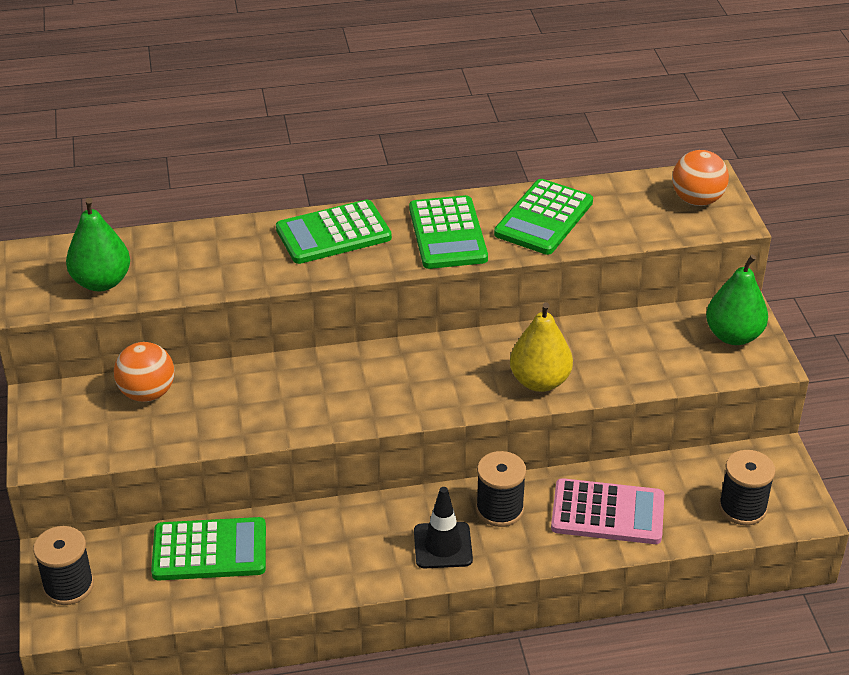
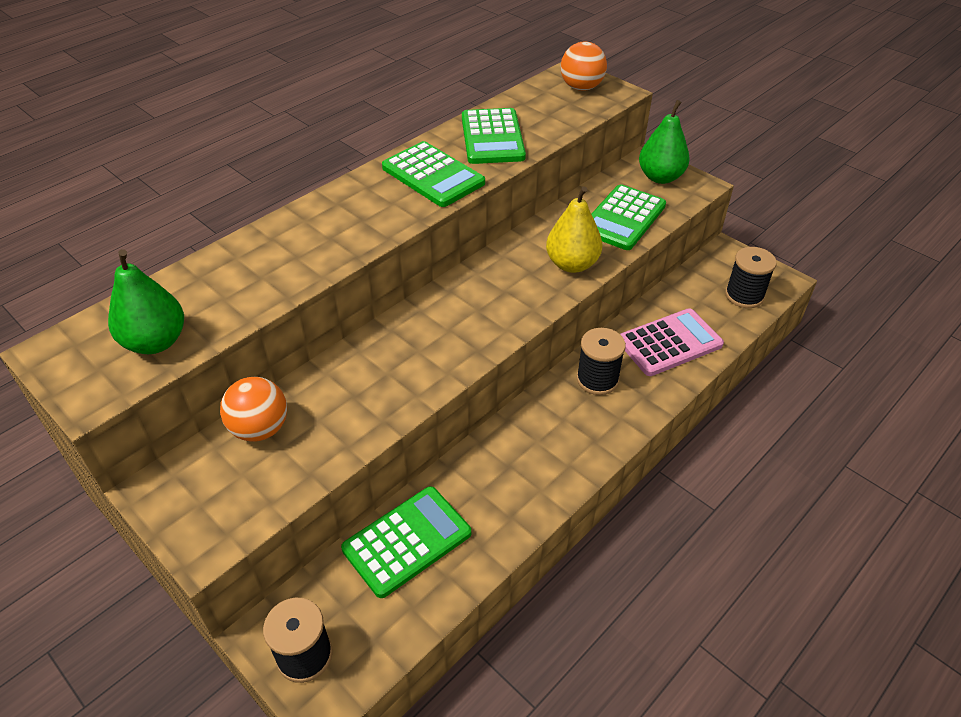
camera: 35 degrees left, 5 degrees up
green calculator [276,200,392,264] -> green calculator moved to [591,184,666,250]
black traffic cone [414,487,473,568] -> none

